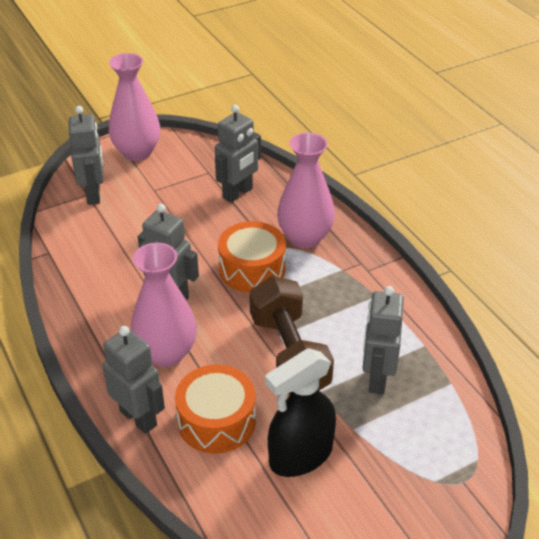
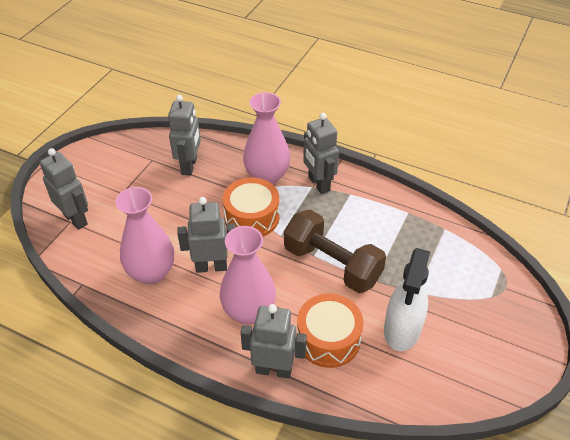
camera: 35 degrees left, 5 degrees up
pink vase [109,53,160,161] -> pink vase moved to [115,187,174,284]
black spray bottle [265,348,336,477] -> white spray bottle [384,248,430,351]
grey robot [363,286,404,394] -> grey robot moved to [303,113,339,194]

